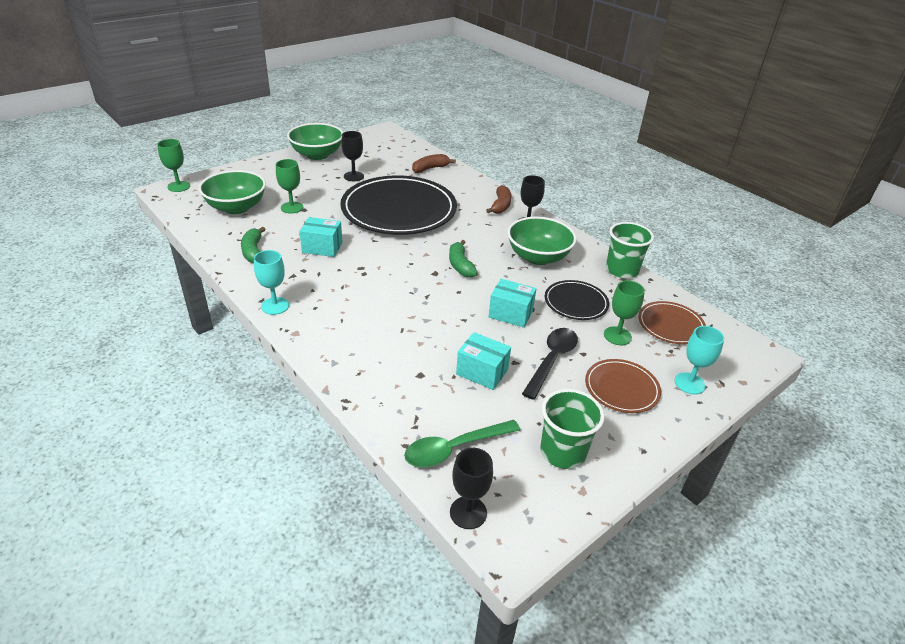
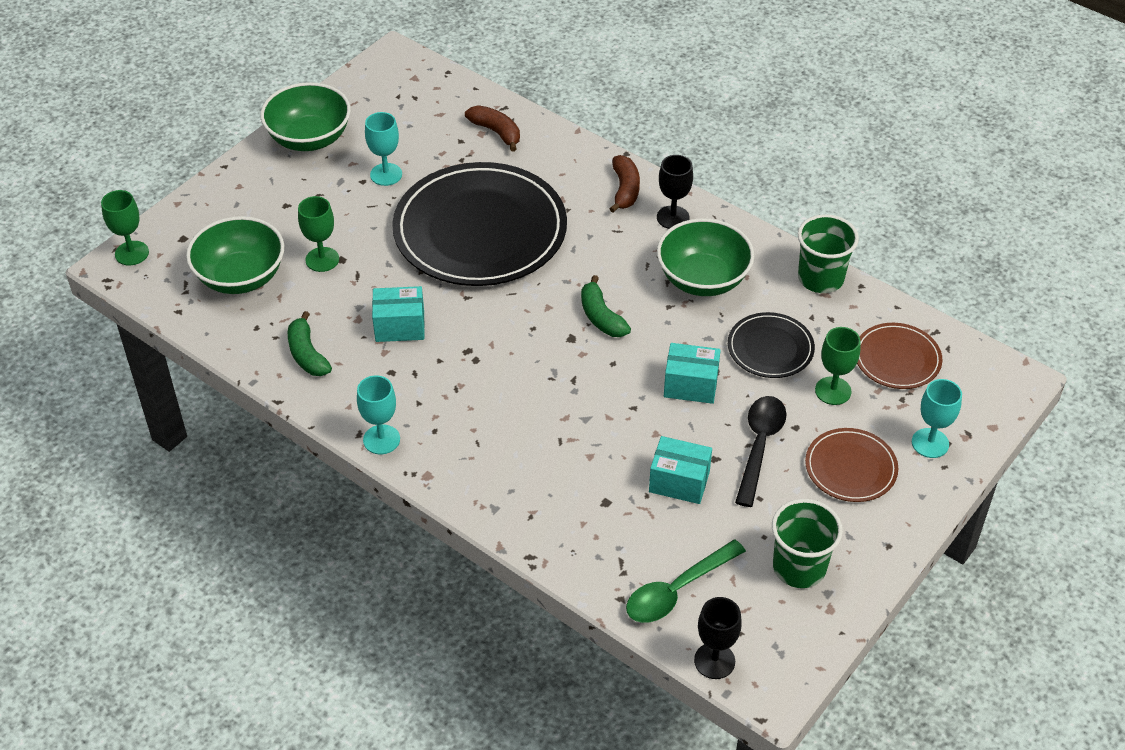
camera: 10 degrees left, 10 degrees up
black goblet [341,131,364,181] -> turquoise goblet [365,112,402,186]
brown banana [412,154,456,173] -> brown banana turned 90 degrees clockwise [465,105,520,152]

